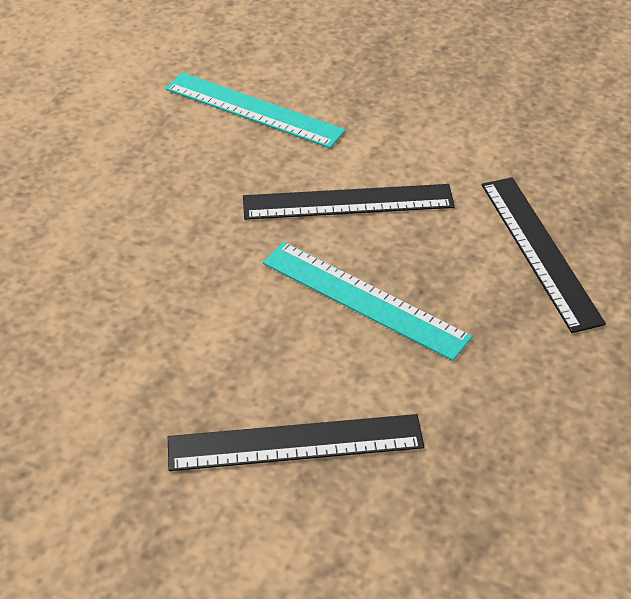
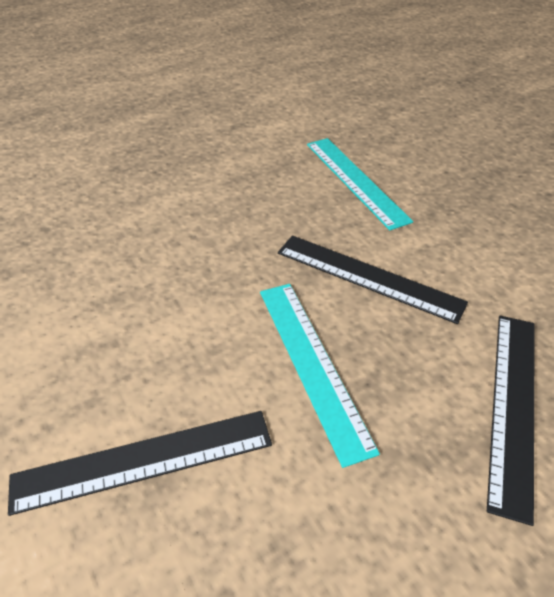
camera: 35 degrees right, 0 degrees up
black ruler [168,414,424,471] -> black ruler turned 45 degrees counterclockwise [8,411,272,516]

